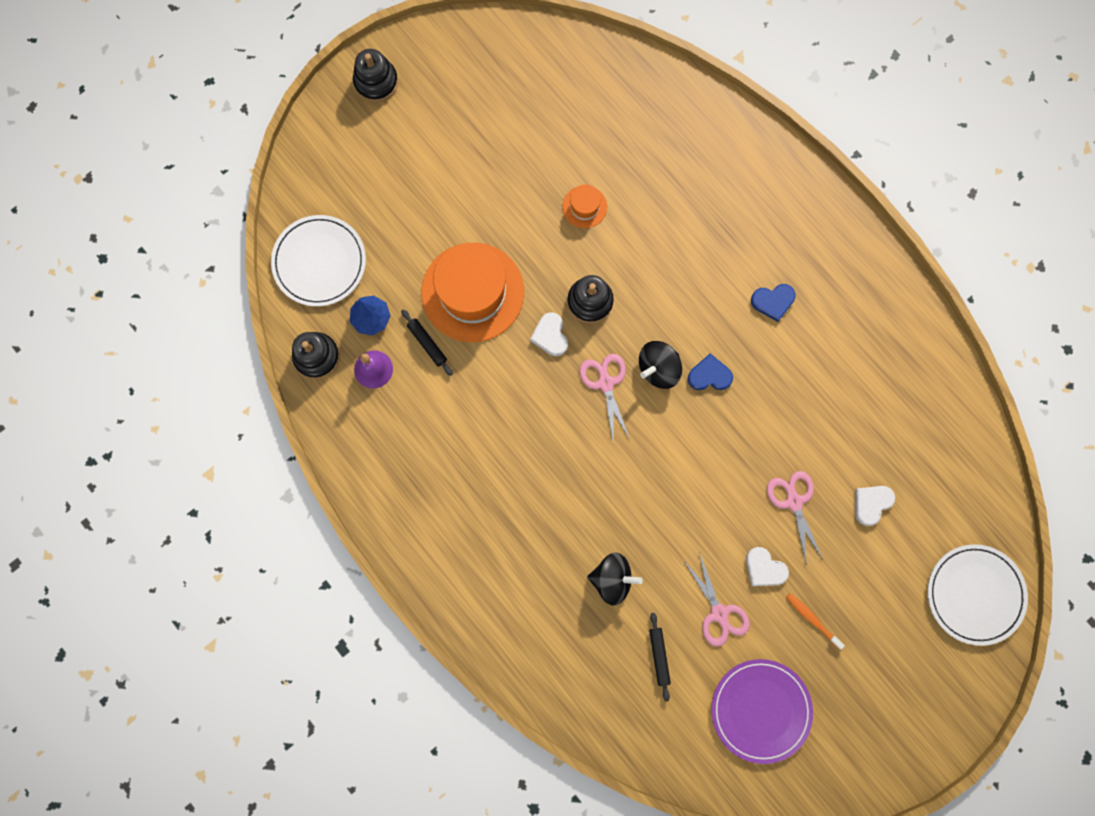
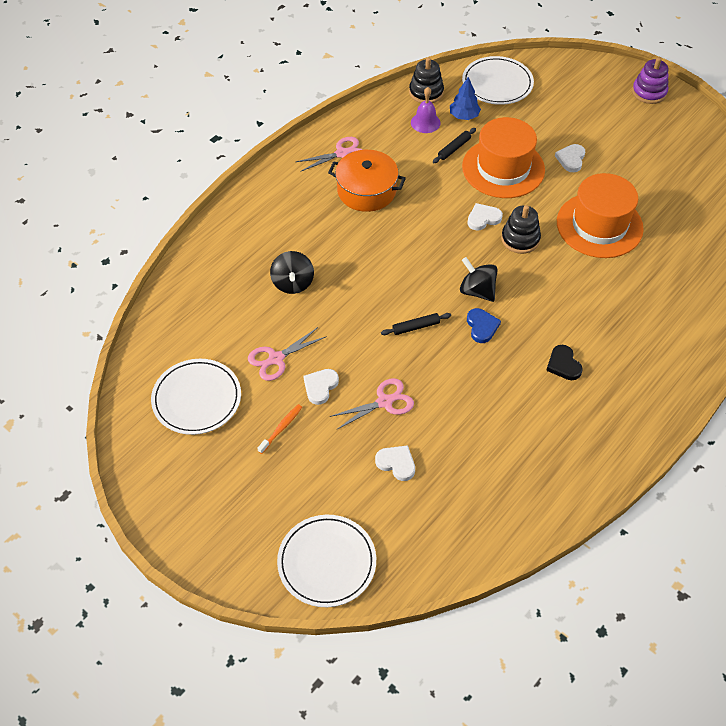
camera: 80 degrees right, 25 degrees down
black stacking toy [353,49,398,102] -> purple stacking toy [632,57,668,104]
orange hat [562,184,607,228] -> orange hat [557,173,644,258], size x2.27
pink scissors [579,354,630,440] -> pink scissors moved to [296,137,363,172]
black rolling pin [649,613,671,702] -> black rolling pin moved to [381,313,451,335]
purple plate [711,659,813,764] -> white plate [151,359,241,435]
blue heart [751,284,796,322] -> black heart [546,345,583,380]
none -> orange pot [328,150,406,212]
none -> white heart [555,144,585,172]

